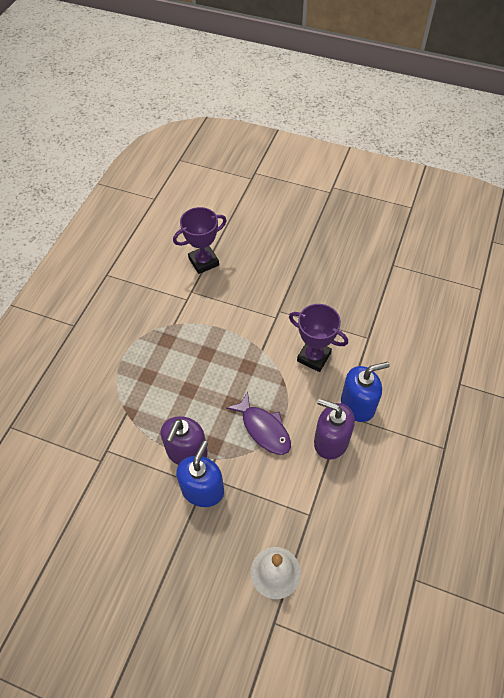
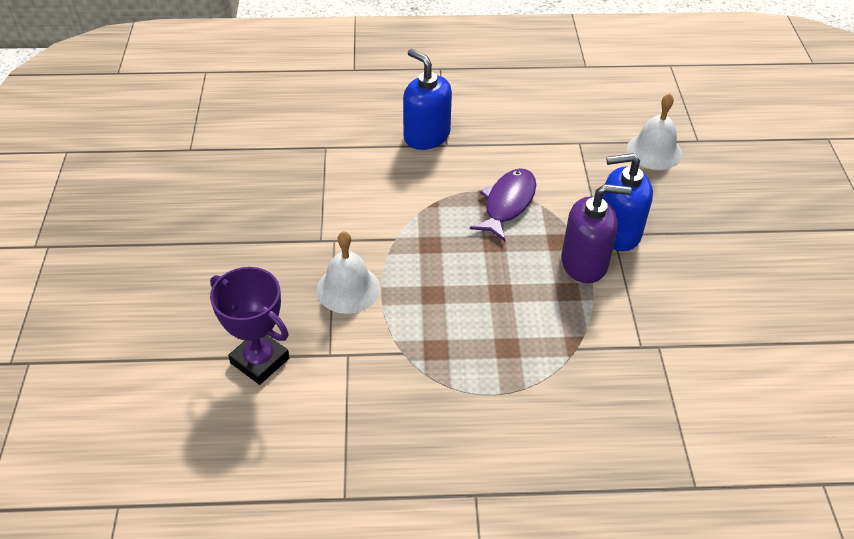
camera: 115 degrees left, 10 degrees down
purple trophy [289,304,348,372] -> none
purple soap dispenser [314,399,355,460] -> none
none -> white bell [317,231,380,314]

